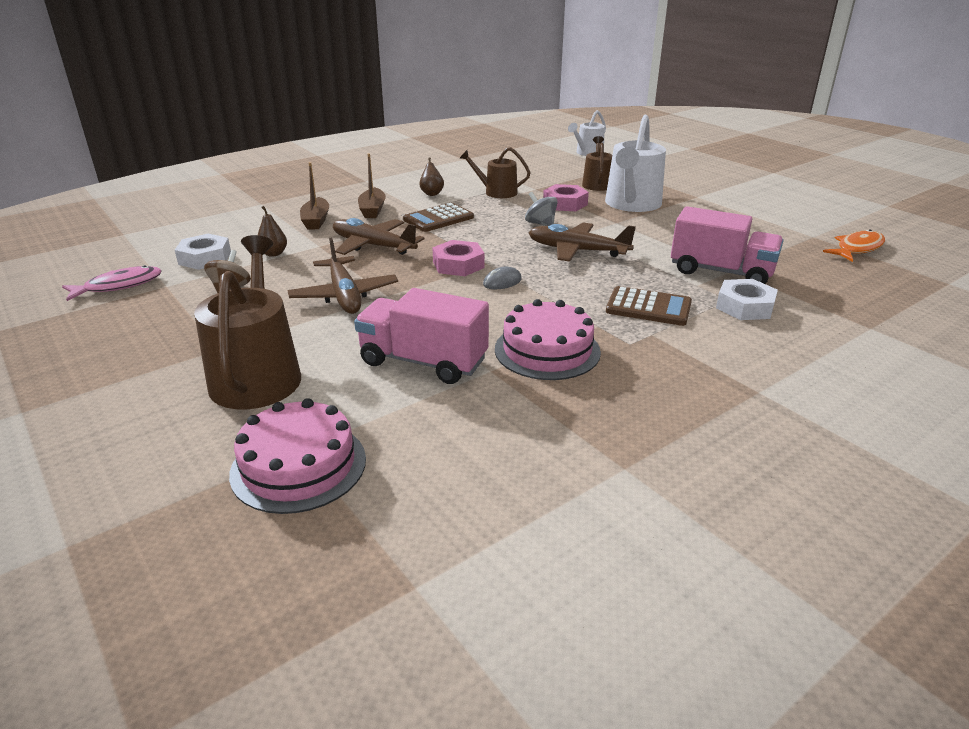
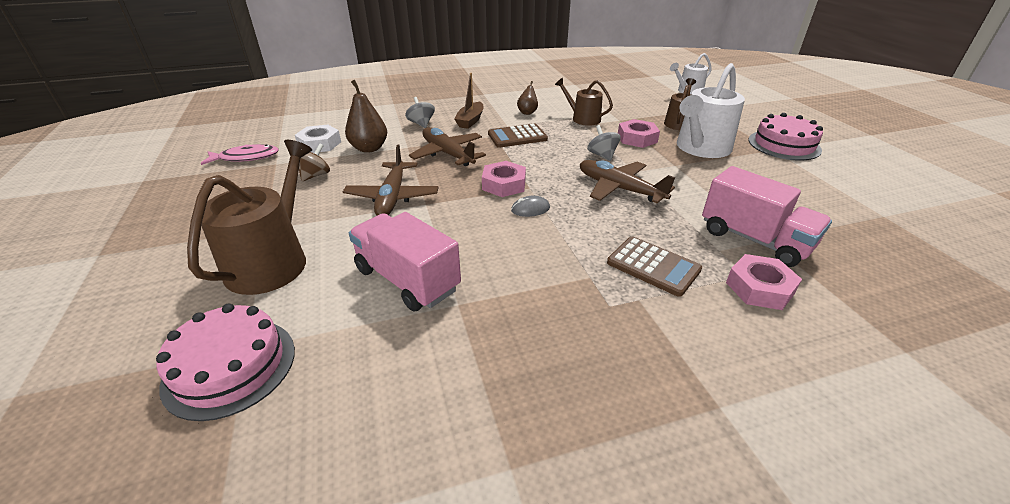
camera: 20 degrees right, 5 degrees up
brown pear [258,206,287,257] -> brown pear [345,80,387,153], size x1.66
brown boat [300,162,329,230] -> grey spinning top [405,97,435,128]
pink cake [495,299,601,380] -> pink cake moved to [749,113,823,160]
white nut [716,279,778,320] -> pink nut [726,254,802,310]
orange fish [823,229,885,262] -> none

